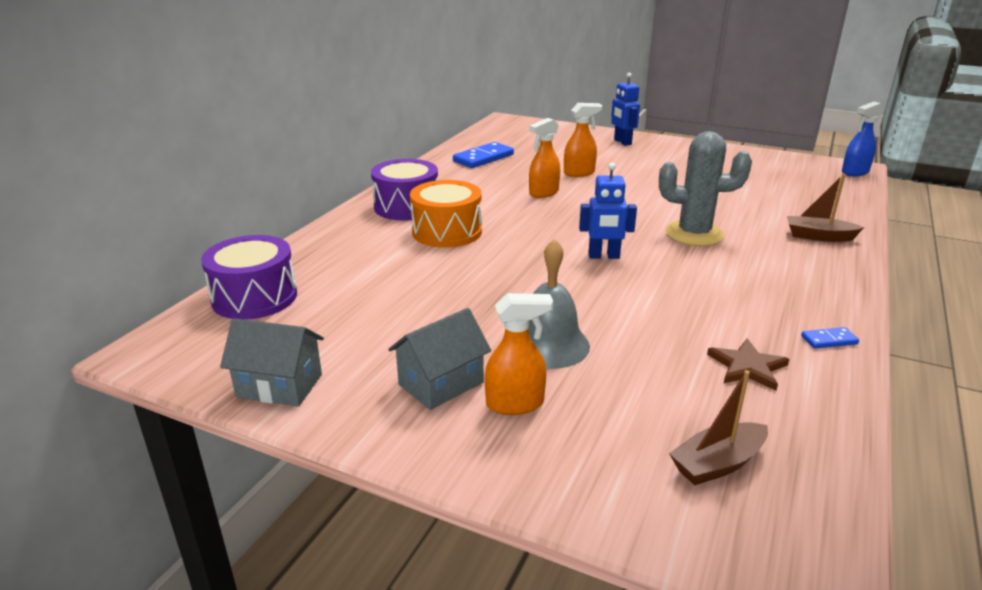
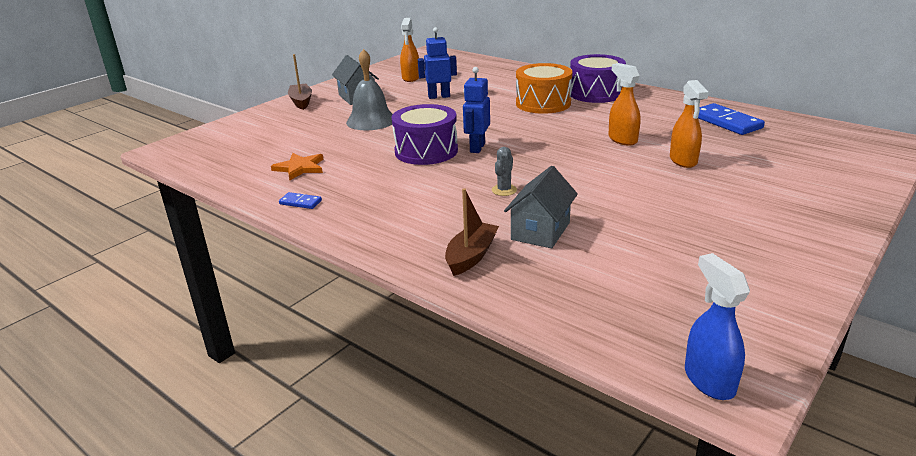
camera: 105 degrees right, 0 degrees up
purple drum [201,235,297,320] -> purple drum moved to [392,104,458,165]
grey house [220,318,324,407] -> grey house moved to [504,166,578,248]
orange spray bottle [485,293,553,415] -> orange spray bottle moved to [400,18,419,82]
blue robot [611,73,640,146] -> blue robot moved to [418,27,457,99]
grey cactus [659,131,752,246] -> grey cactus [492,147,517,196], size x0.44
brown boat [669,370,768,485] -> brown boat moved to [288,54,312,110]
brown star [707,338,789,391] -> orange star [271,153,323,180]
blue domino [801,327,859,349] -> blue domino turned 75 degrees counterclockwise [279,192,322,209]

